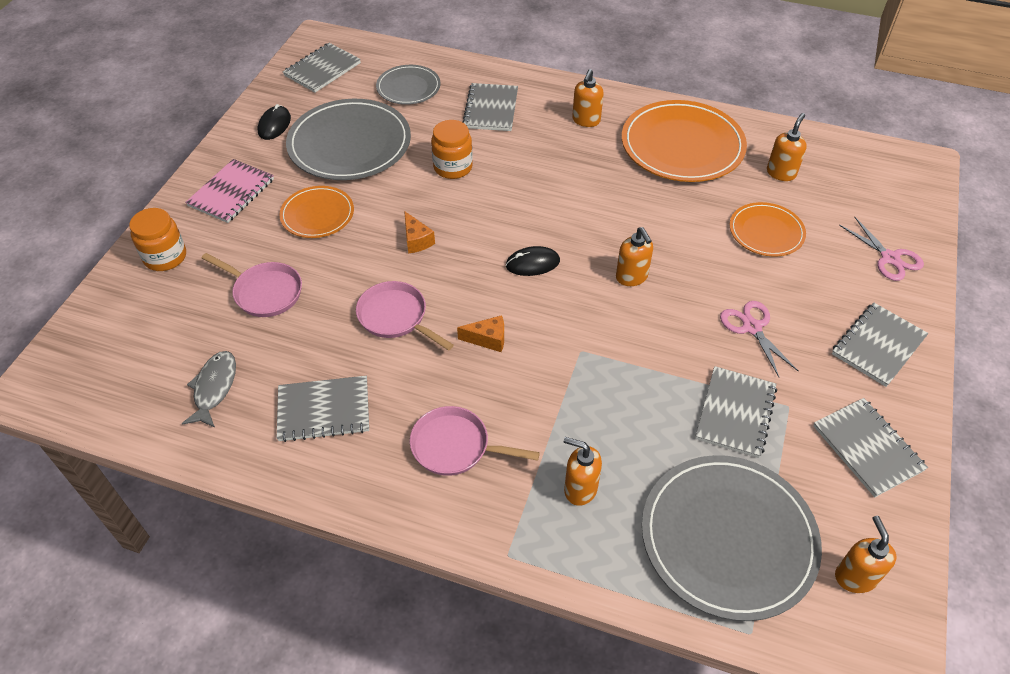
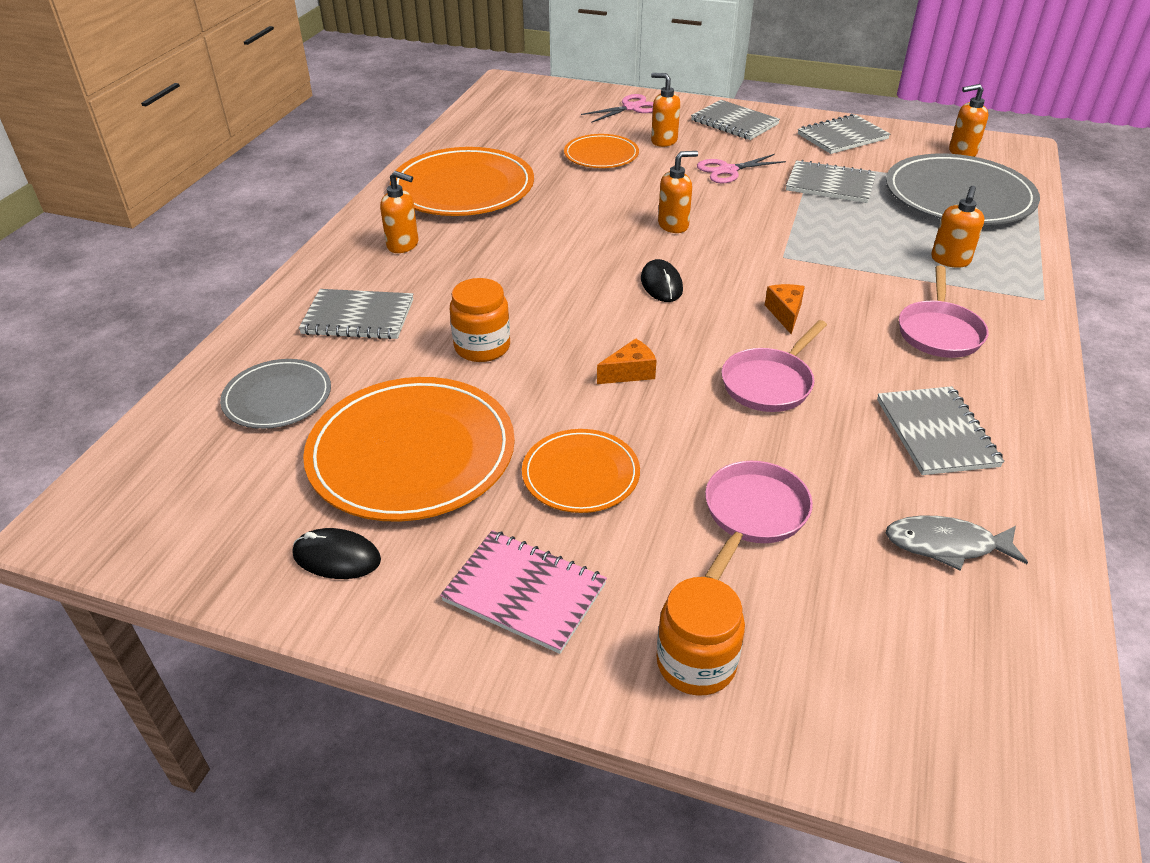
camera: 90 degrees left, 10 degrees down
grey notebook [283,43,361,93] -> none
grey plate [286,99,411,180] -> orange plate [303,377,515,522]
orange soap dispenser [767,113,807,181] -> orange soap dispenser moved to [651,73,680,147]

